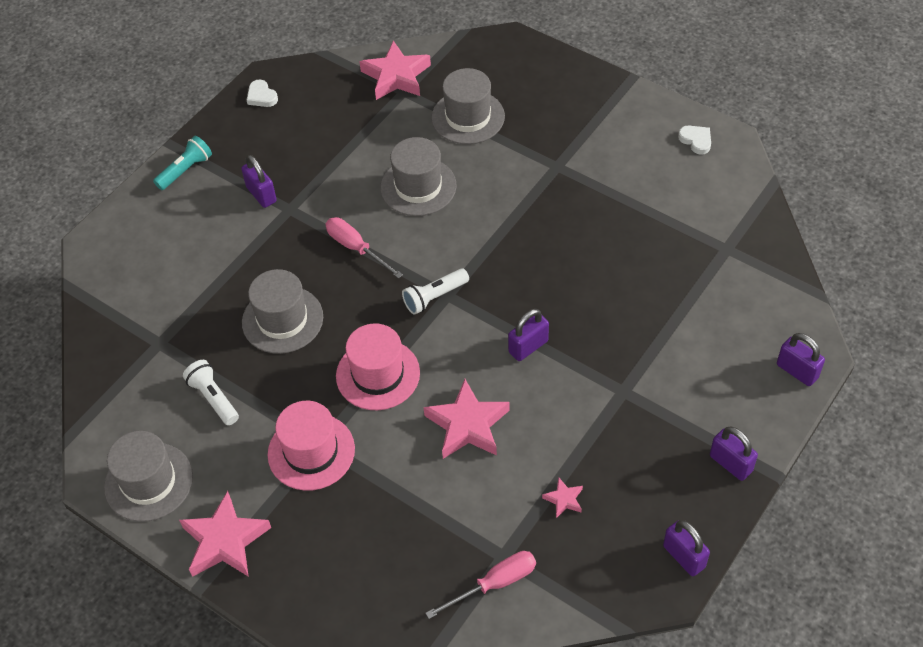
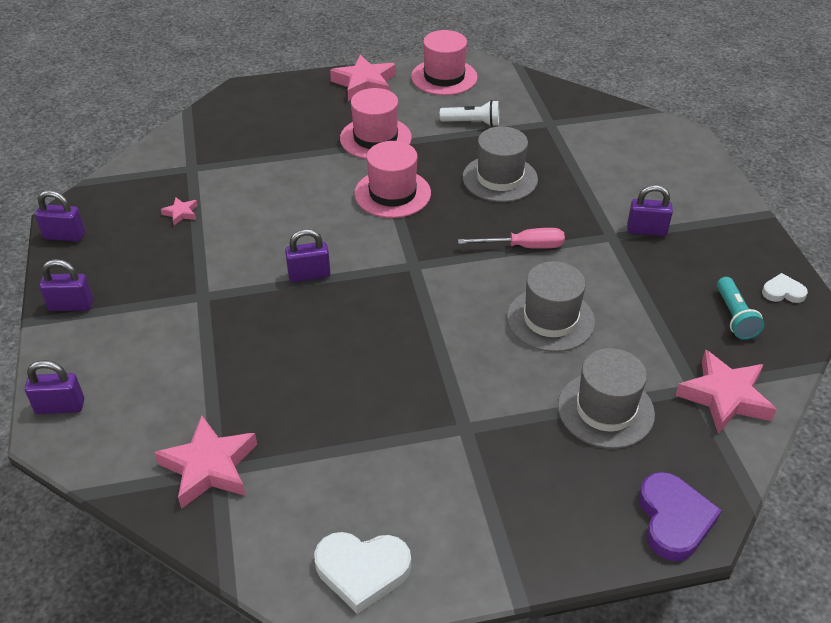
camera: 130 degrees right, 10 degrees down
grey hat [104,431,193,522] -> pink hat [411,30,478,95]
turquoise flashlight [153,136,212,190] -> turquoise flashlight moved to [717,277,765,340]
white flashlight [402,268,469,315] -> none
pink star [424,379,510,459] -> pink star moved to [154,415,257,509]
pink screwdriver [425,551,536,619] -> none
purple padlock [508,309,549,361] -> purple padlock turned 75 degrees clockwise [285,229,330,282]
white heart [678,126,711,155] -> white heart [314,532,411,614], size x1.76
none -> purple heart [639,472,722,561]

